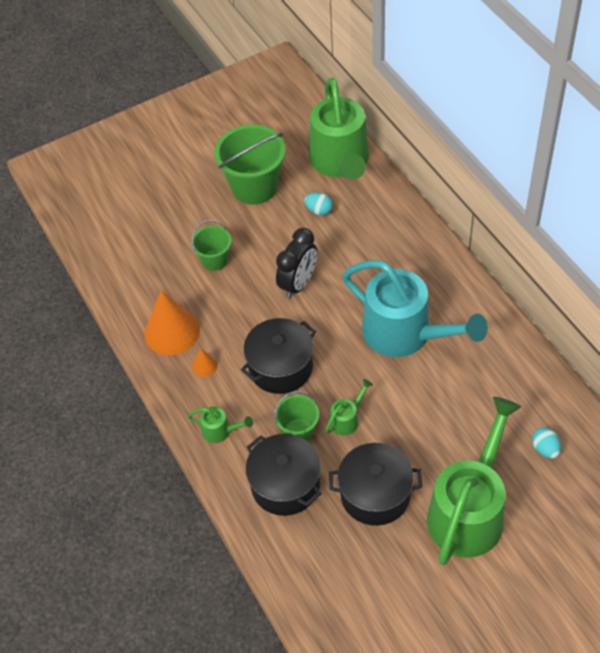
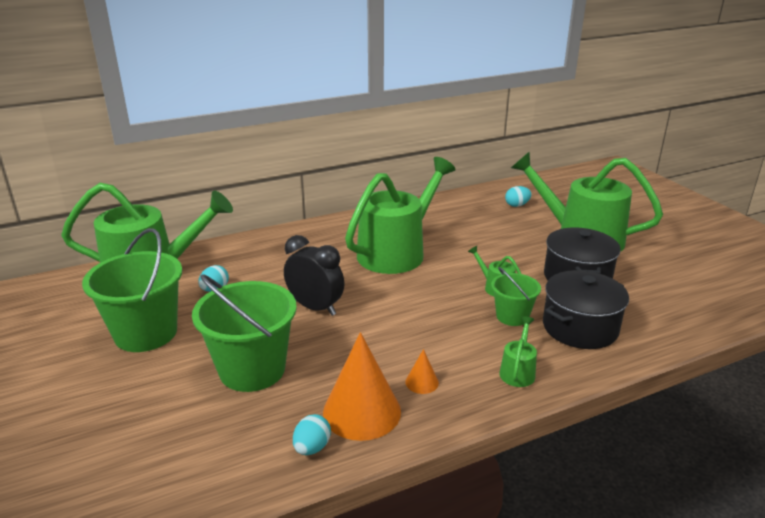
camera: 90 degrees left, 25 degrees down
green bucket [191,220,232,271] -> green bucket [192,274,297,392], size x1.82
black pot [241,318,316,394] -> none
turquoise watering can [343,260,488,357] -> green watering can [345,157,455,274]
none -> turquoise egg [293,414,331,455]

